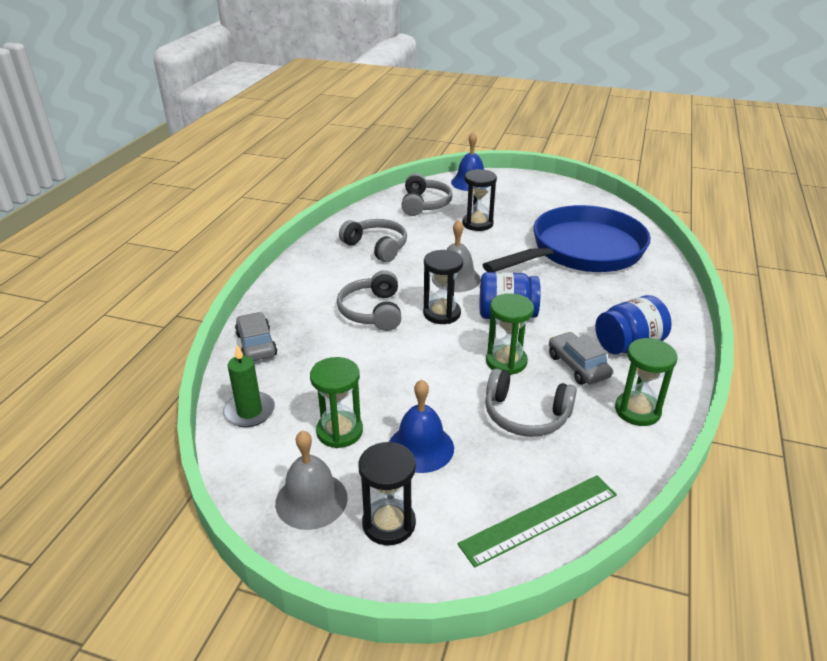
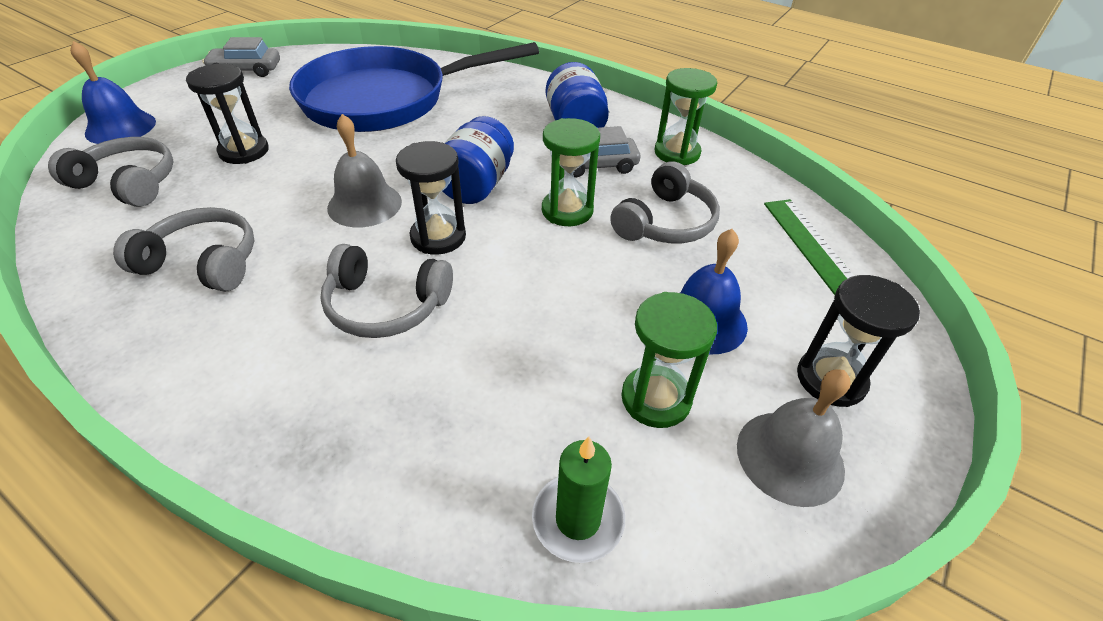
camera: 75 degrees left, 10 degrees up
grey car [235,312,277,361] -> grey car moved to [202,37,280,77]
grey headphones [339,219,407,262] -> grey headphones turned 45 degrees clockwise [113,207,254,292]
blue pan [483,205,651,272] -> blue pan turned 90 degrees counterclockwise [289,42,539,132]

